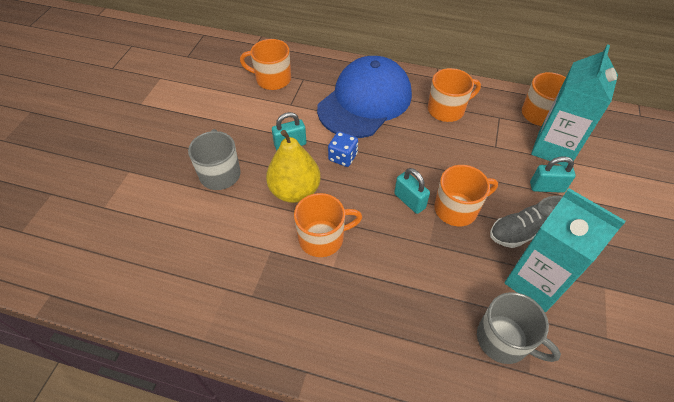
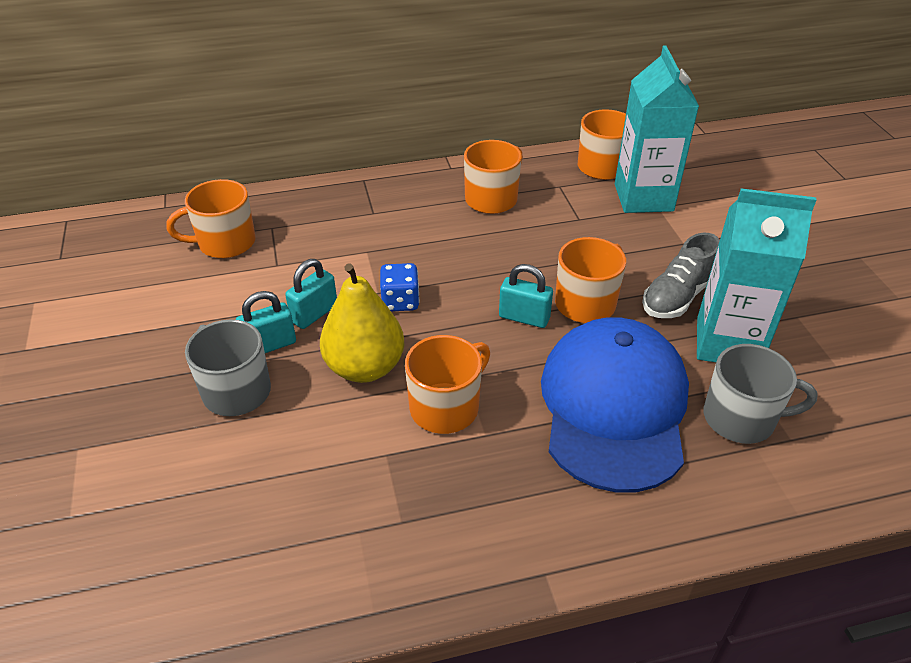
camera: 30 degrees left, 10 degrees down
blue cap [317,56,412,138] -> blue cap moved to [541,317,689,492]
turquoise padlock [530,156,576,193] -> turquoise padlock moved to [236,291,296,353]

